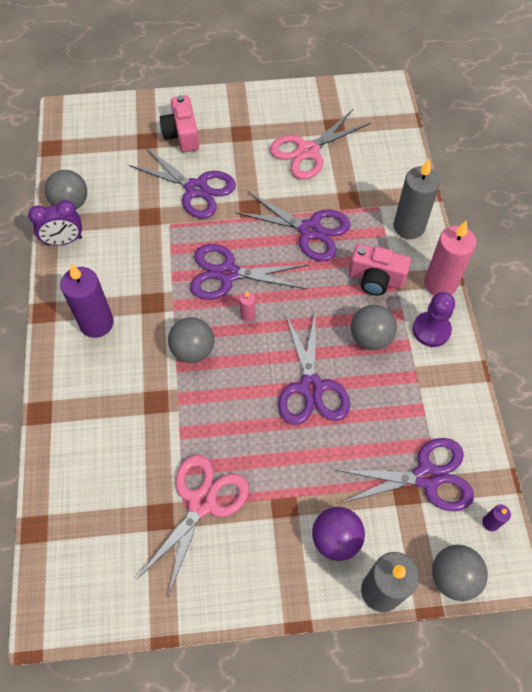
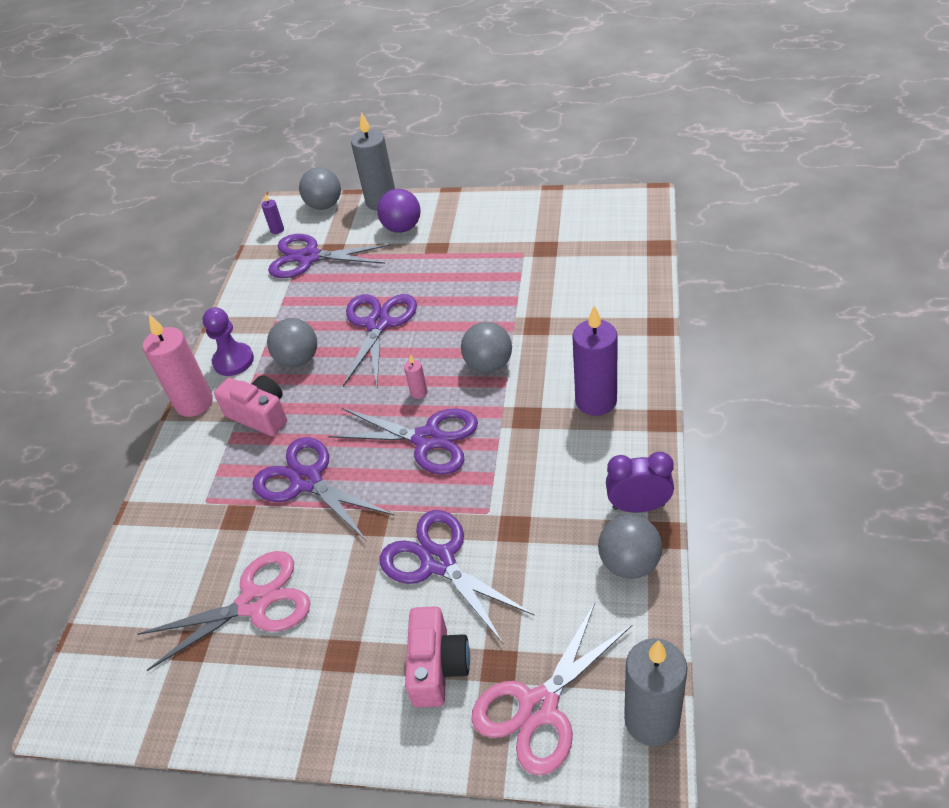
camera: 160 degrees left, 15 degrees down
pink scissors [137,455,249,596] -> pink scissors moved to [472,603,632,776]
grey candle [393,159,440,239] -> grey candle moved to [624,638,687,746]

